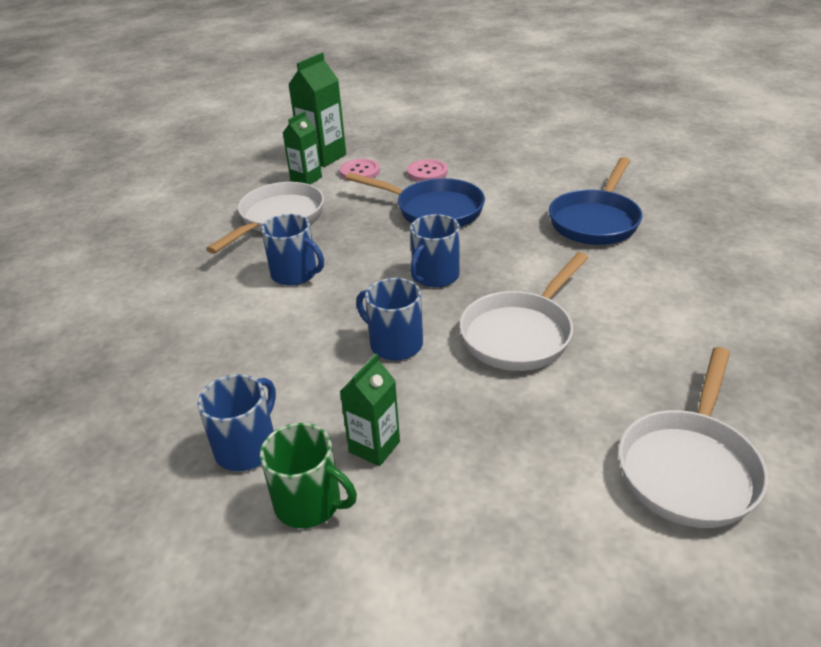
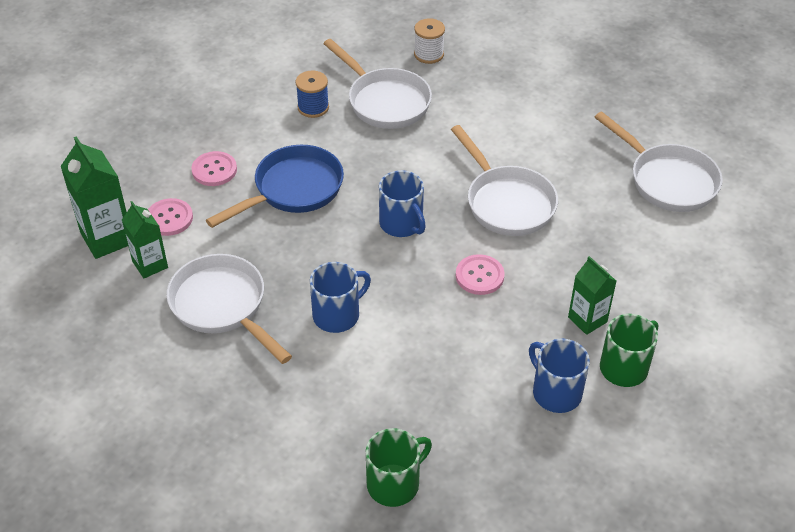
camera: 70 degrees left, 10 degrees up
blue mug [356,278,423,360] -> pink button [456,254,505,295]
blue pan [549,157,642,245] -> white pan [323,39,432,129]
none -> blue spool [295,70,329,118]
none -> green mug [366,428,432,507]
none -> white spool [414,18,445,64]

